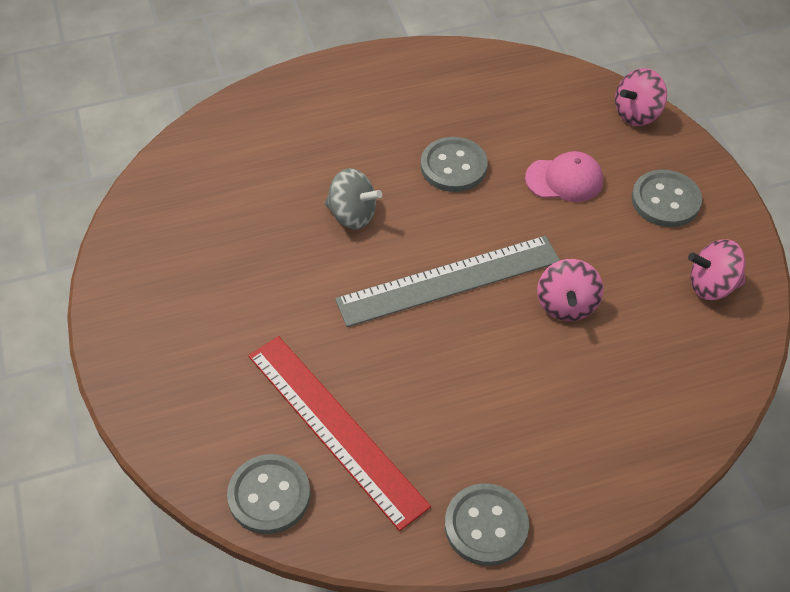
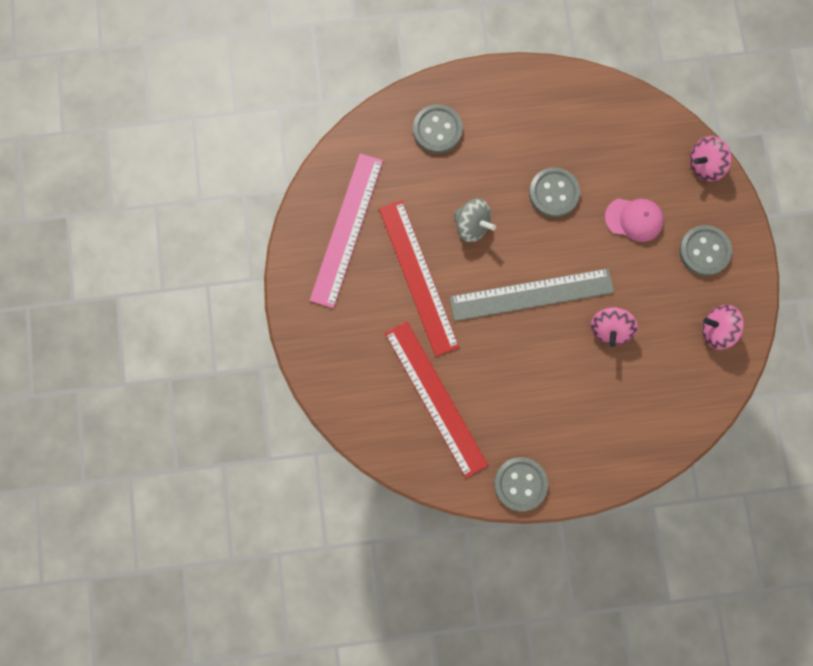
camera: 10 degrees right, 25 degrees up
grey button [227,454,311,534] -> grey button moved to [413,104,463,154]
none -> pink ruler [310,153,383,308]
none -> red ruler [379,200,459,356]

